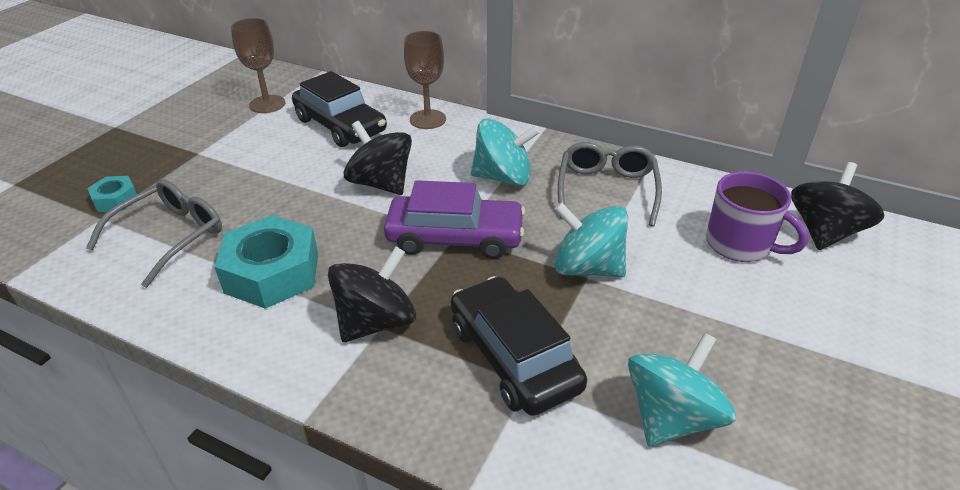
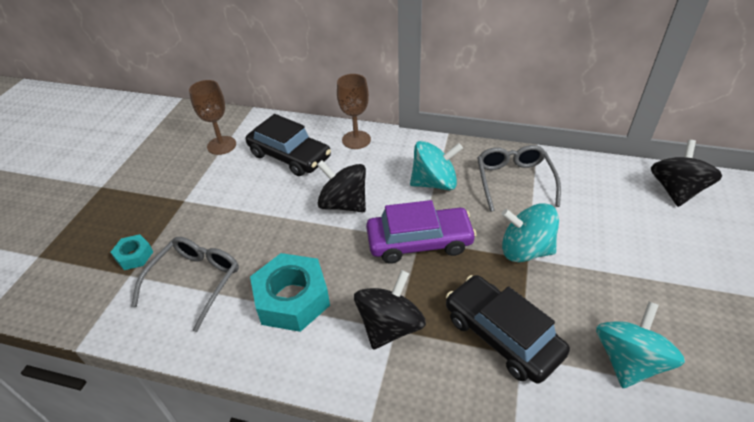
camera: 10 degrees left, 5 degrees up
purple mug [706,172,809,262] -> none

